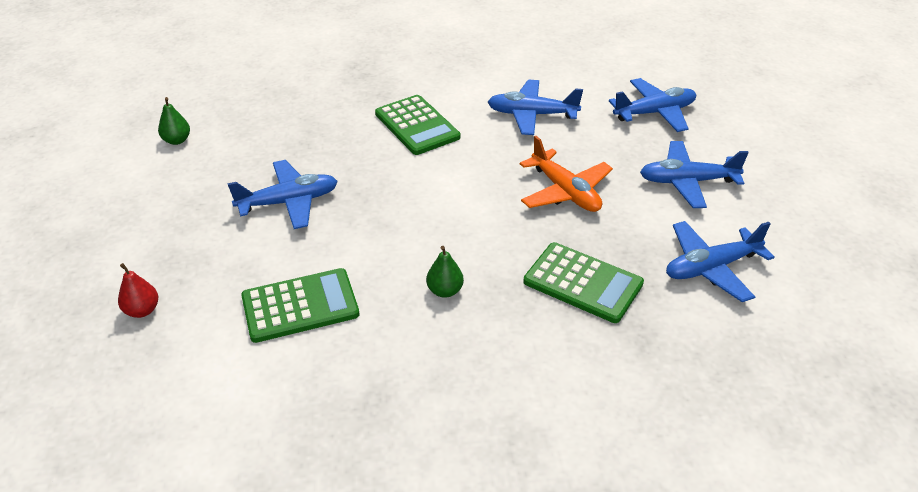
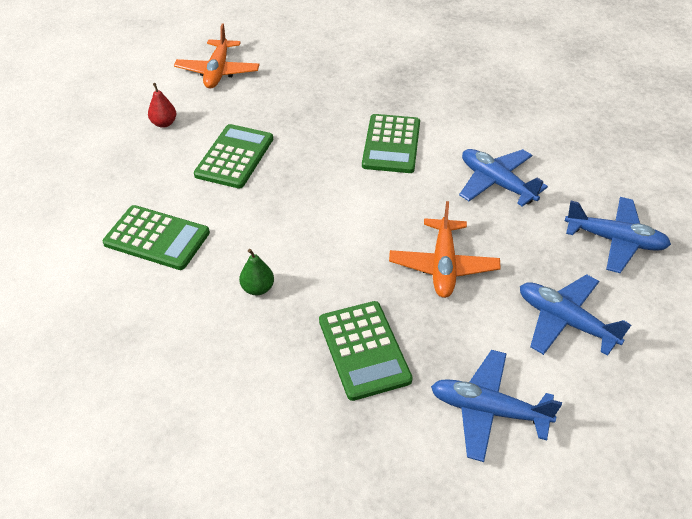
camera: 40 degrees right, 5 degrees up
red pear [118,263,158,318] -> red pear moved to [148,83,176,128]
green pear [158,97,190,145] -> orange plane [174,23,260,89]
blue plane [227,160,338,229] -> green calculator [194,124,273,189]

